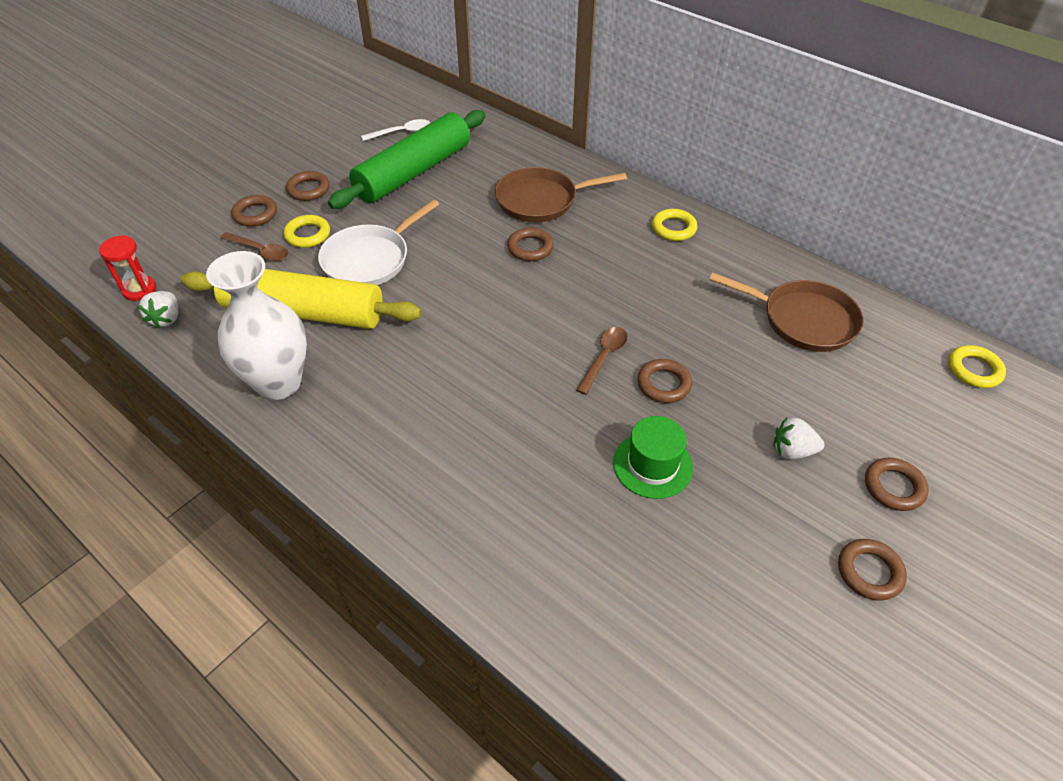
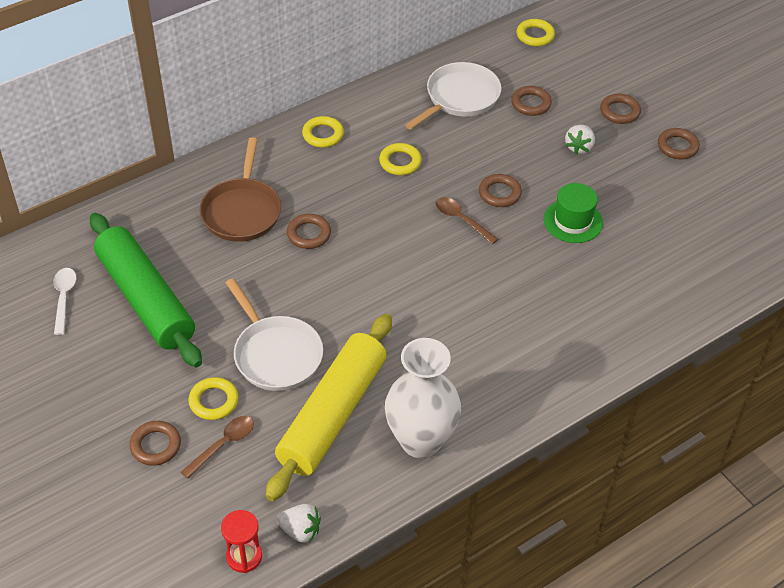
camera: 75 degrees left, 0 degrees up
brown ring [286,171,330,201] -> brown ring moved to [511,86,552,116]
brown pan [709,272,863,352] -> white pan [405,62,501,130]
none -> yellow ring [379,143,422,175]

